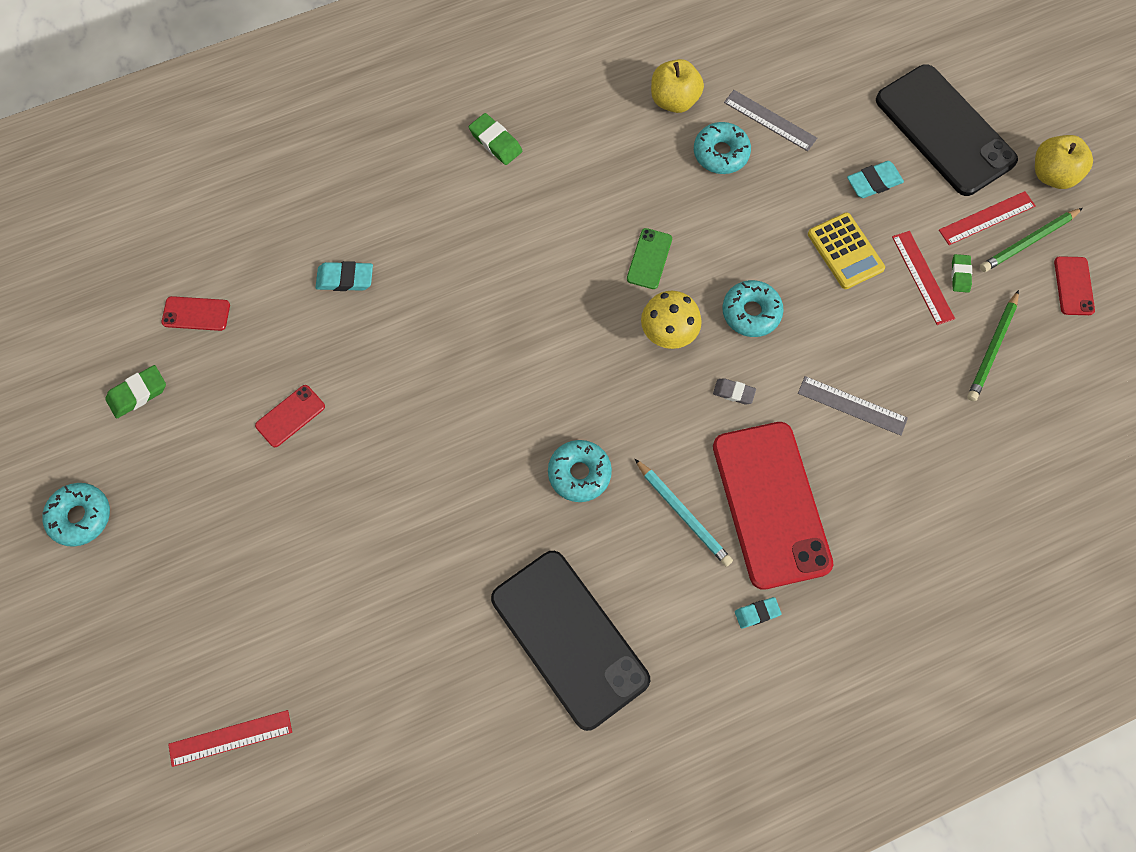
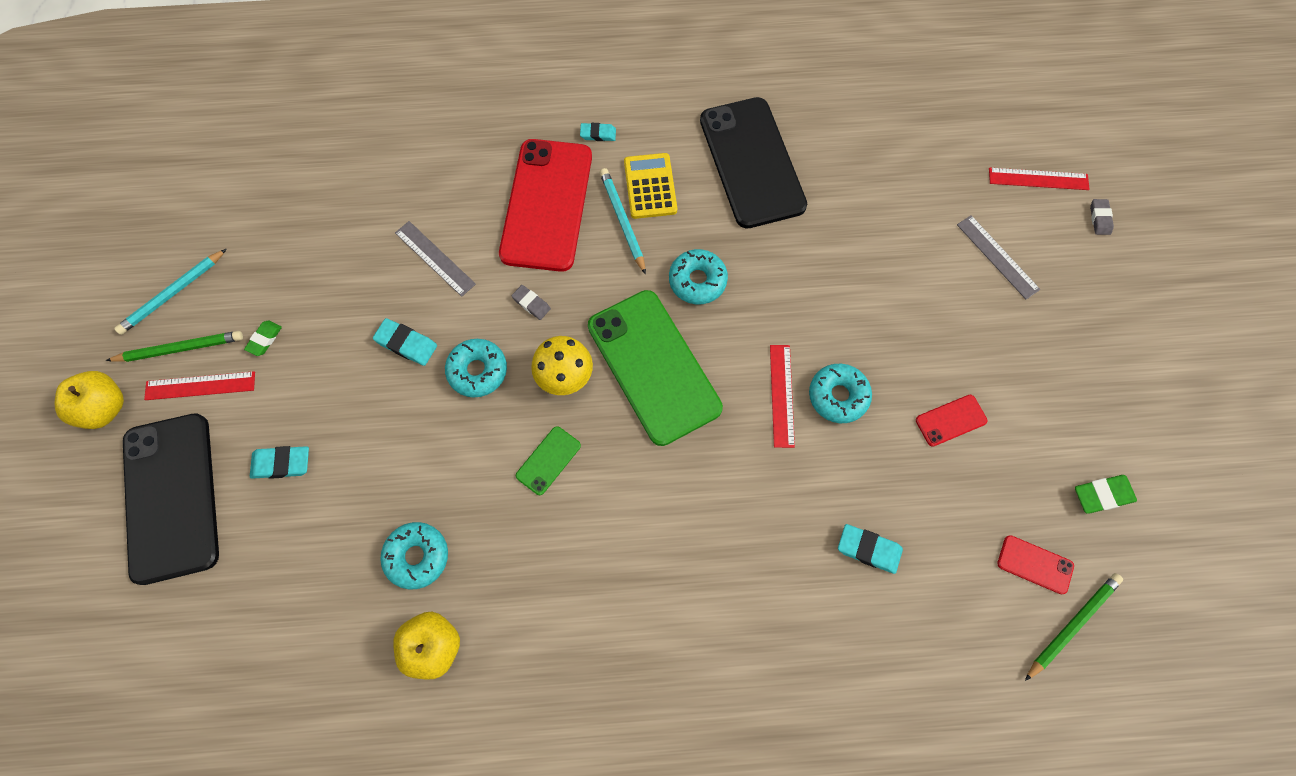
camera: 160 degrees left, 0 degrees up
turquoise donut [42,483,110,547] -> turquoise donut moved to [809,364,872,423]
green eraser [469,113,522,165] -> none
grey ruler [724,90,817,151] -> grey ruler moved to [957,215,1040,300]
yellow calculator [808,212,885,289] -> yellow calculator moved to [624,153,677,219]
red ruler [892,231,955,325] -> red ruler moved to [770,345,795,448]
green pencil [967,290,1019,401] -> green pencil moved to [1025,573,1123,681]
red phone [1054,256,1095,315] -> turquoise pencil [114,249,226,335]
none -> turquoise eraser [373,318,437,366]
none -> green phone [588,290,723,446]
none -> grey eraser [1090,199,1114,235]

